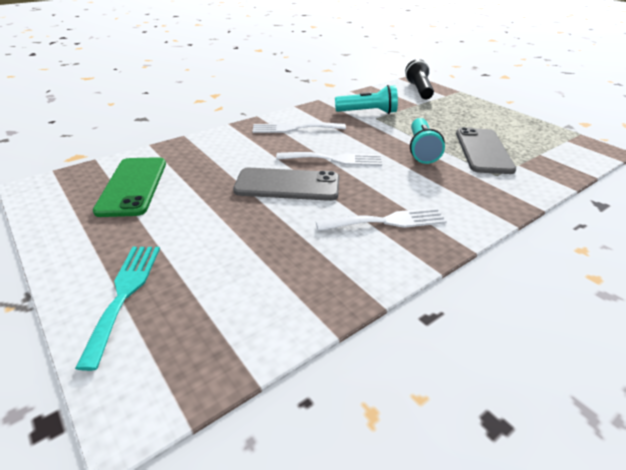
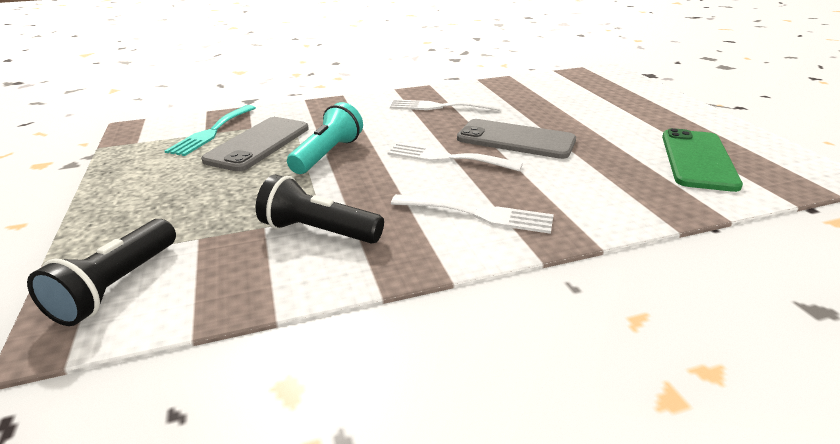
camera: 160 degrees left, 5 degrees down
turquoise fork [75,247,160,371] -> turquoise fork moved to [165,105,256,156]
turquoise flashlight [335,85,398,114] -> black flashlight [256,175,384,244]

